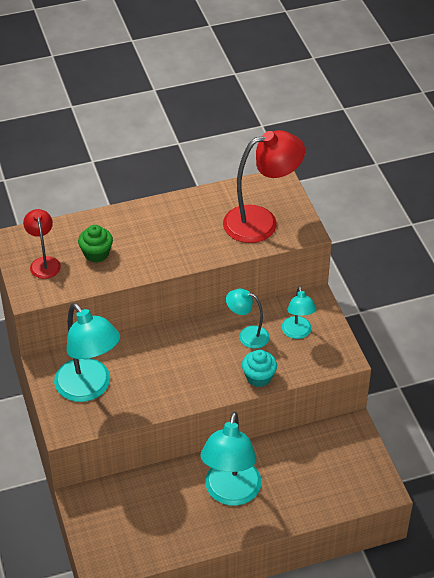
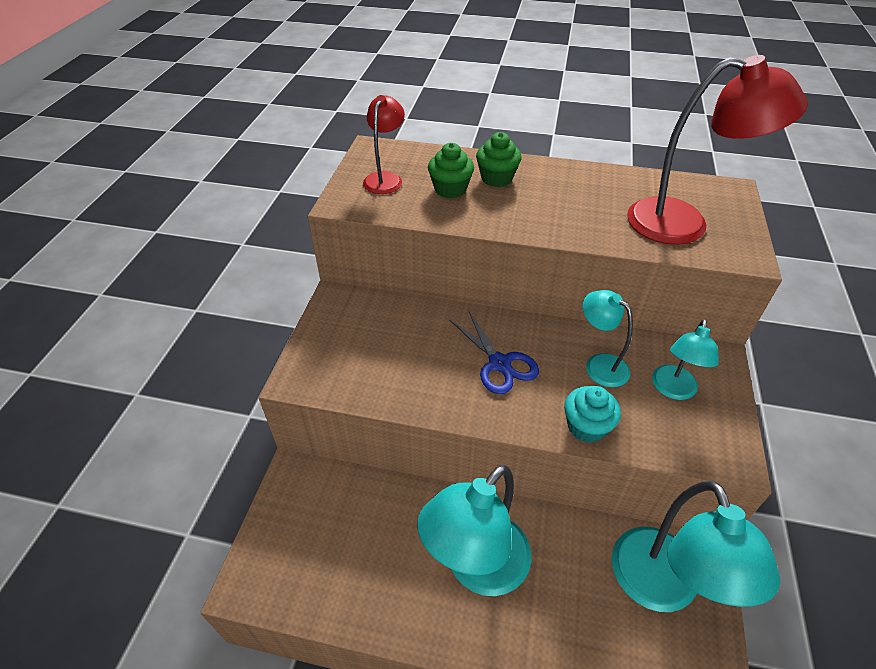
camera: 30 degrees right, 0 degrees up
turquoise lamp [54,303,120,402] -> turquoise lamp moved to [612,481,780,612]
none -> blue scissors [449,310,539,394]
none -> green cupcake [476,132,522,187]

